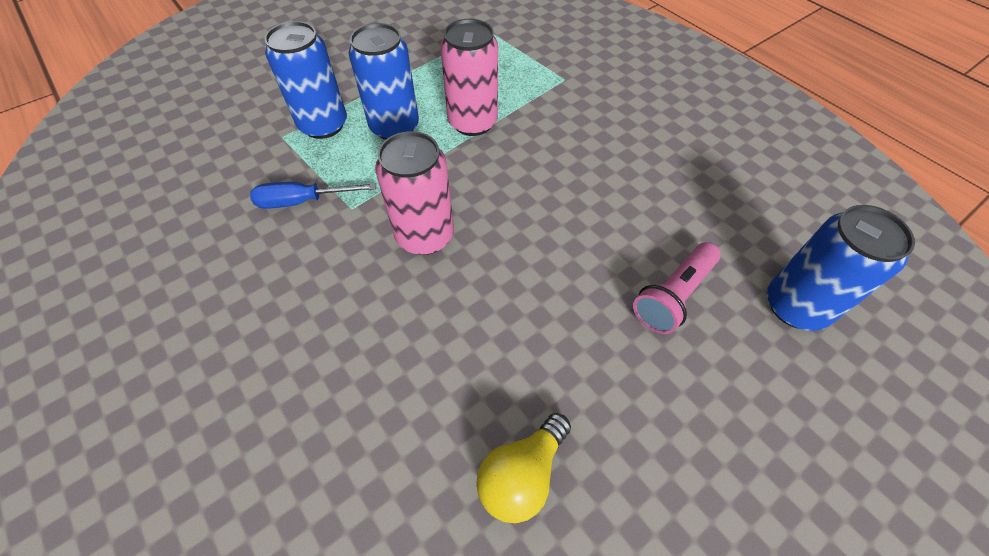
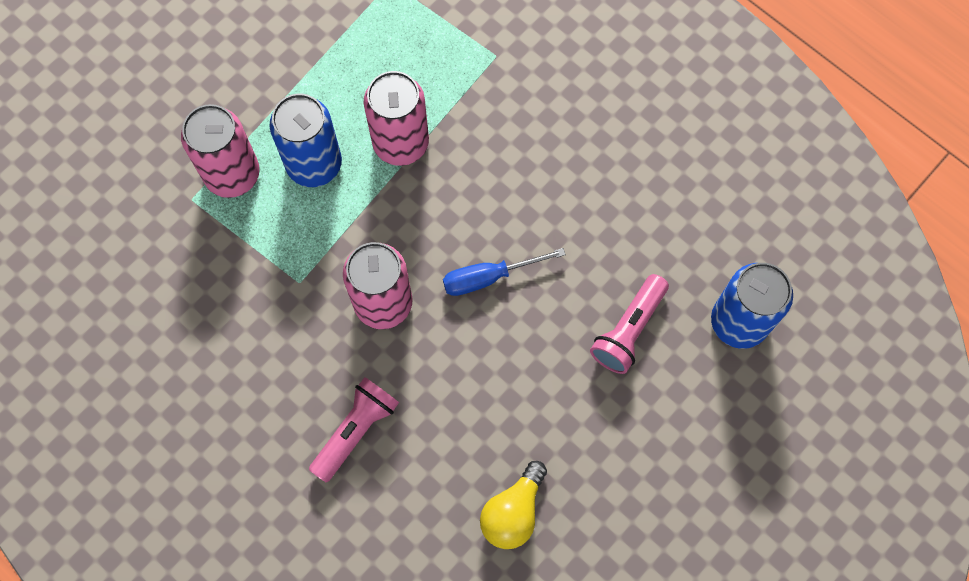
camera: 10 degrees left, 15 degrees up
blue screwdriver [250,182,376,209] -> blue screwdriver moved to [443,248,566,296]
blue can [265,21,347,139] -> pink can [181,104,260,198]
none -> pink flashlight [309,377,399,483]

